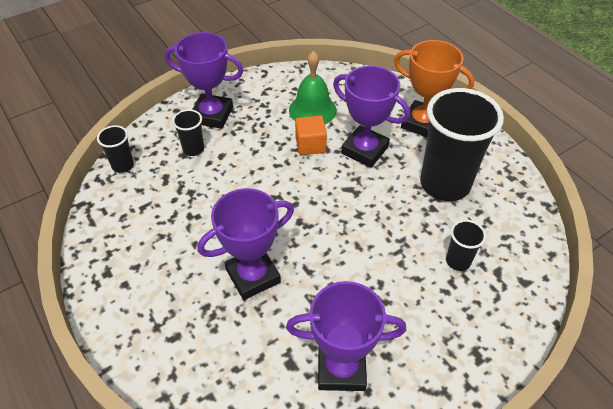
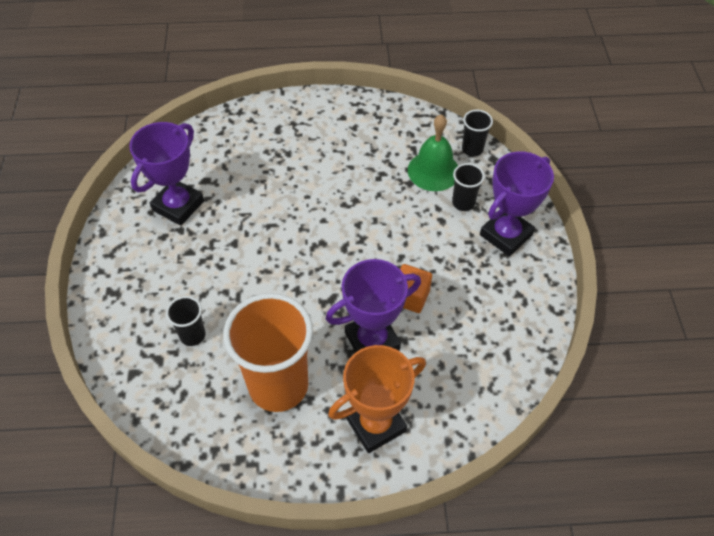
camera: 120 degrees right, 5 degrees up
purple trophy [197,188,294,300] -> none
green bell [289,51,337,124] -> green bell moved to [408,114,458,191]
black cup [420,88,504,201] -> orange cup [223,293,313,412]

